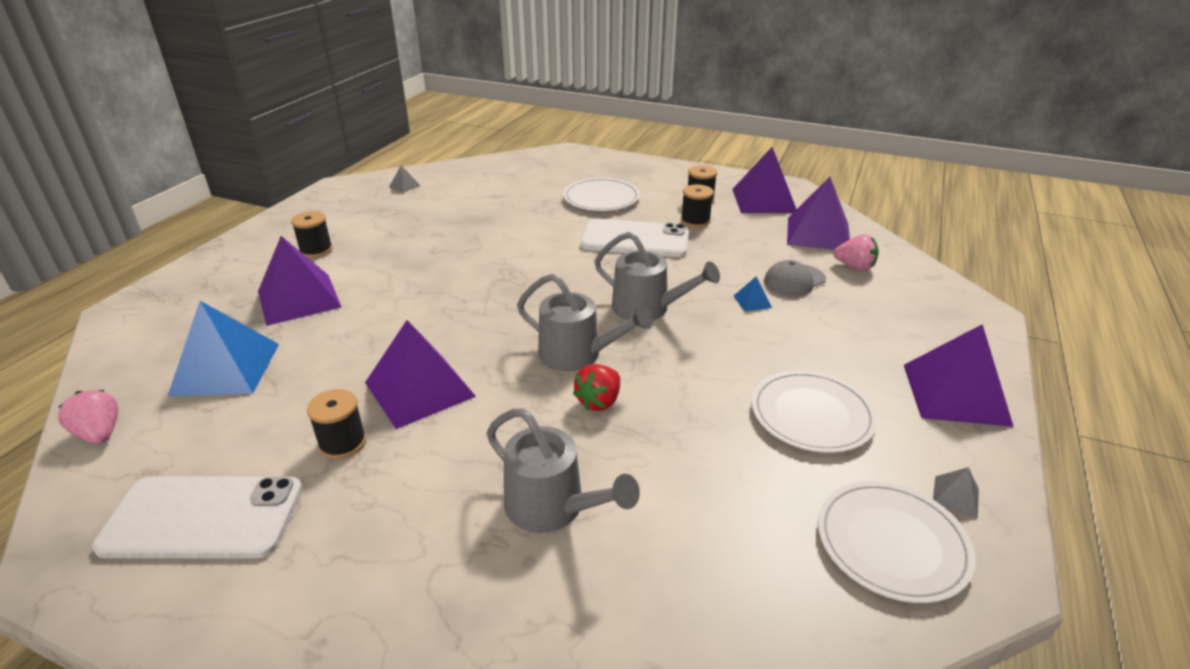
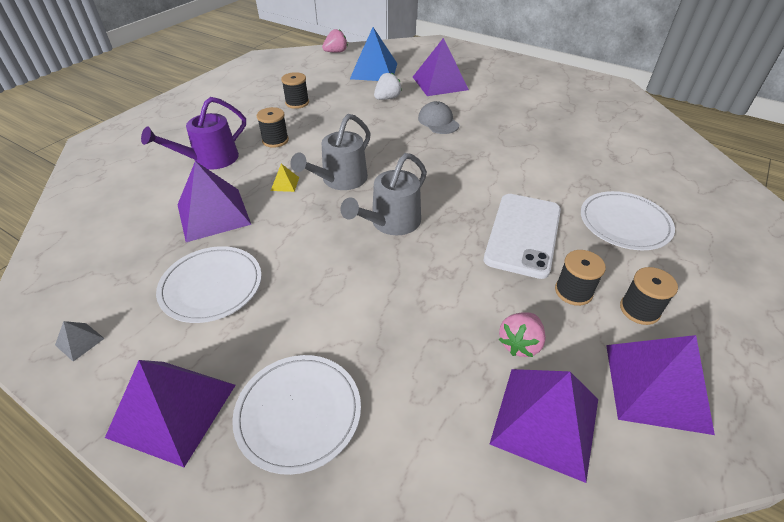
camera: 100 degrees right, 10 degrees up
white phone [92,476,303,558] -> none
black spool [291,211,333,258] -> black spool moved to [257,107,289,148]
purple pyramid [365,320,476,429] -> purple pyramid moved to [178,161,251,242]
grey pyramid [389,165,420,193] -> none
grey watering can [487,408,640,533] -> purple watering can [141,97,246,170]
red strawberry [573,364,620,411] -> yellow pyramid [271,164,299,192]
blue pyramid [734,276,772,311] -> none
grey cap [764,260,826,297] -> grey cap moved to [418,101,460,134]
white plate [818,481,976,603] -> white plate moved to [232,355,361,475]
pink strawberry [833,234,879,271] -> pink strawberry moved to [499,312,546,357]
none -> white strawberry [374,73,402,100]

